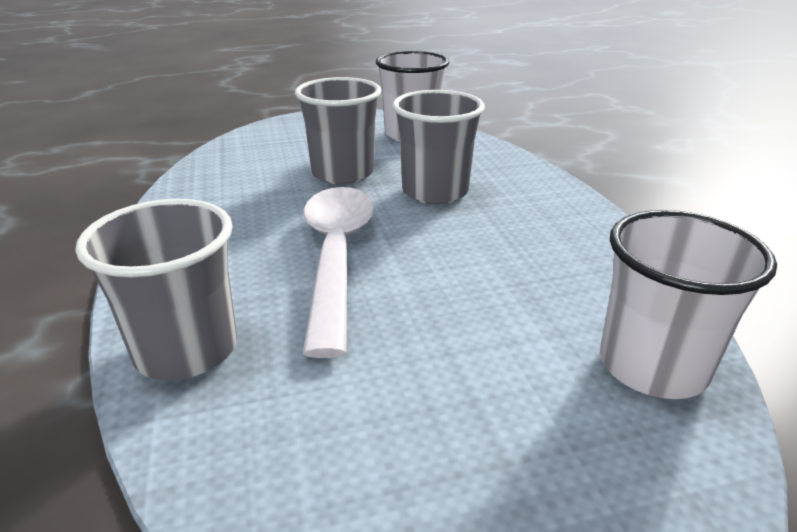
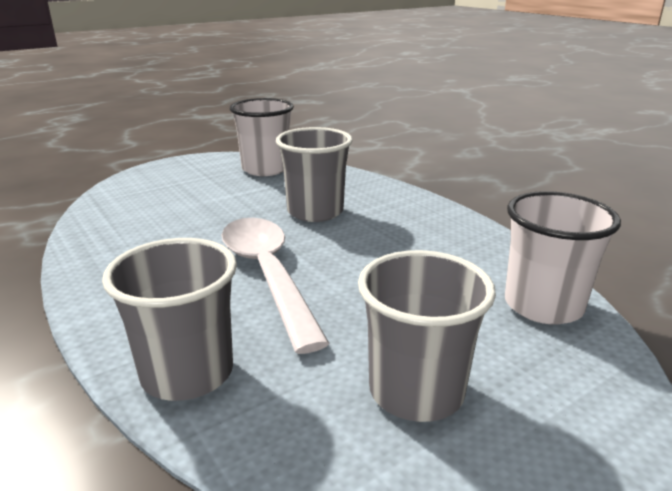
camera: 20 degrees left, 5 degrees down
grey cup [295,77,382,184] -> grey cup moved to [358,250,496,422]

